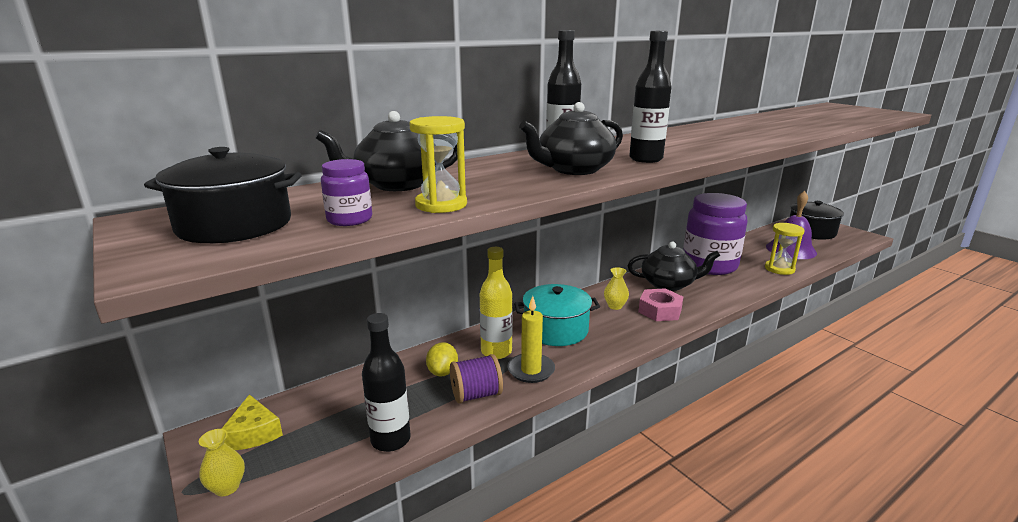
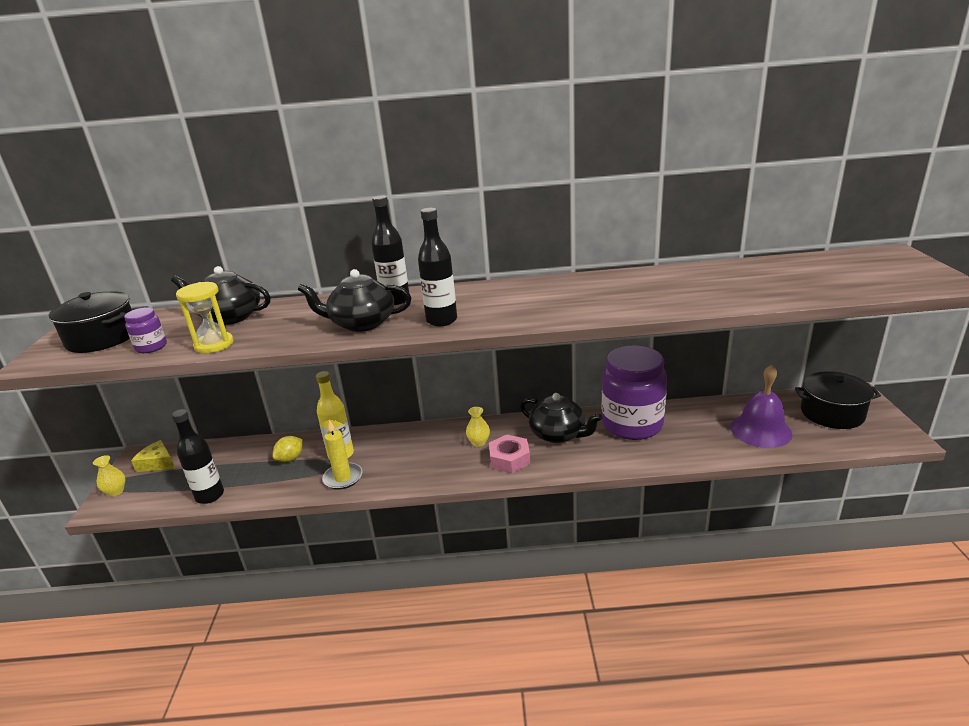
camera: 35 degrees right, 5 degrees up
yellow cheese [221,394,283,450] -> yellow cheese turned 105 degrees clockwise [131,440,175,472]
purple spool [450,354,503,404] -> none
turquoise pot [514,284,600,346] -> none
yellow hourglass [765,223,805,275] -> none

